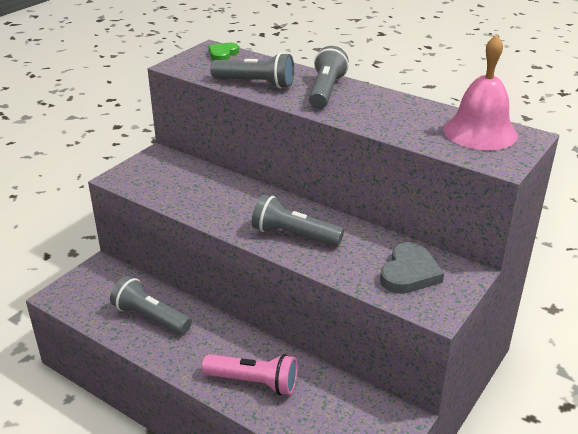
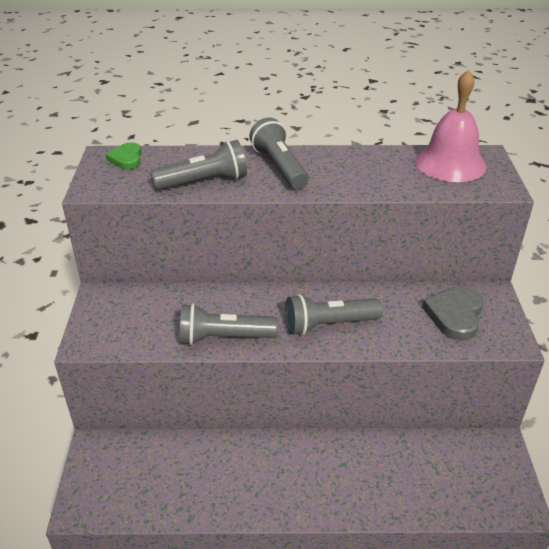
camera: 35 degrees left, 5 degrees up
grey flashlight [110,276,192,335] -> grey flashlight moved to [180,303,278,345]
pink flashlight [202,354,298,395] -> none
grey heart [380,242,444,294] -> grey heart turned 150 degrees counterclockwise [422,286,483,341]

